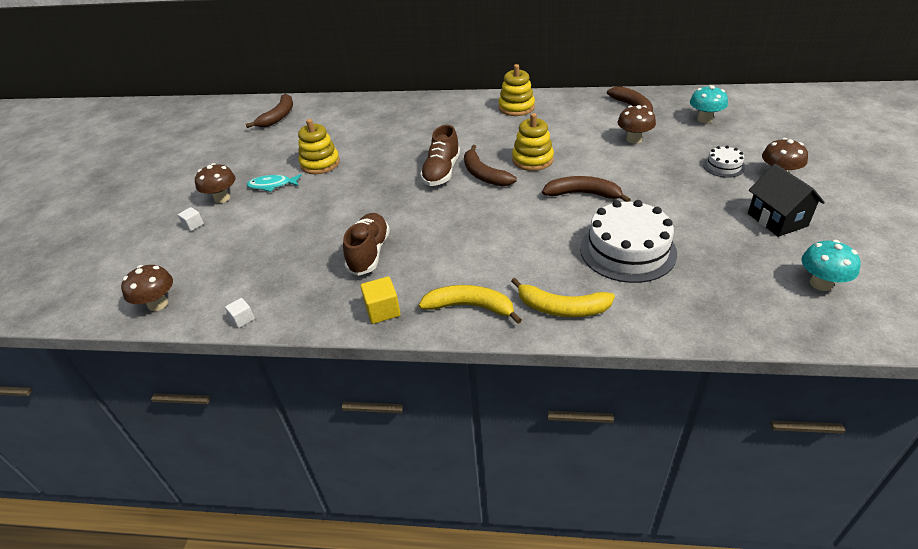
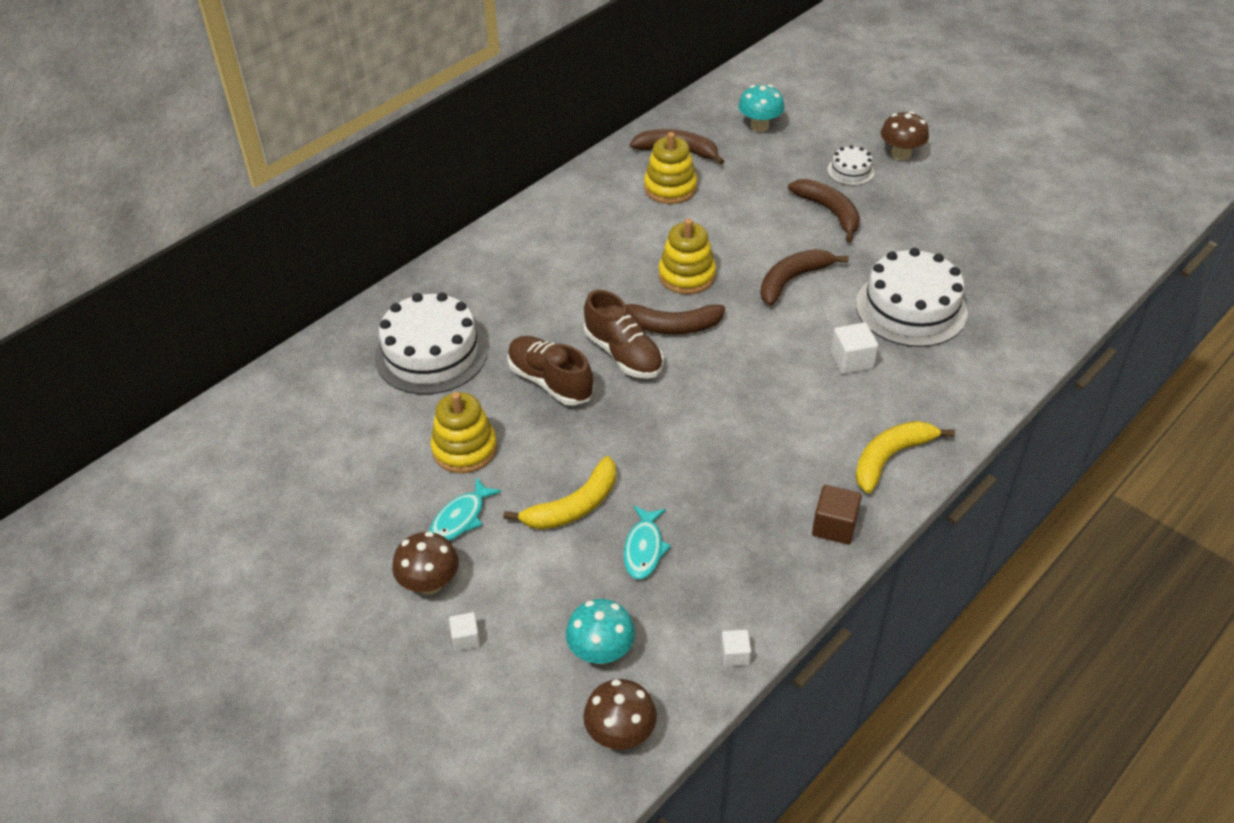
camera: 55 degrees left, 5 degrees up
brown banana [246,94,293,128] -> brown banana moved to [788,179,860,242]
brown shoe [343,213,390,276] -> brown shoe moved to [507,336,594,406]
yellow cube [360,276,401,324] -> brown cube [812,485,862,544]
yellow stacking toy [498,64,535,116] -> yellow stacking toy moved to [644,132,697,204]
yellow banana [511,278,615,317] -> yellow banana moved to [504,456,616,530]
brown mushroom [617,105,656,144] -> none
black house [748,164,825,237] -> none
turquoise mushroom [801,240,860,291] -> turquoise mushroom moved to [566,599,635,664]
none -> white cake [375,292,488,395]
none -> turquoise fish [623,506,671,580]
none -> white cube [831,322,878,374]

